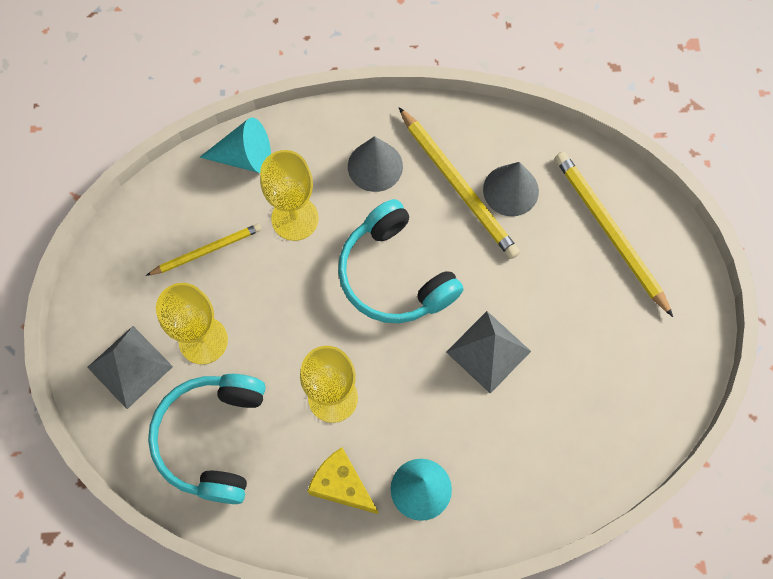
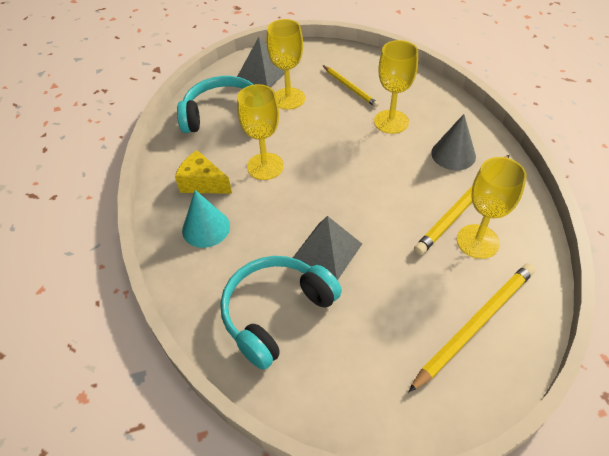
camera: 80 degrees right, 20 degrees down
turquoise cone [200,117,271,173] -> none
yellow cheese [307,447,378,514] -> yellow cheese turned 90 degrees counterclockwise [175,150,232,194]
turquoise headphones [338,199,464,323] -> turquoise headphones moved to [220,256,342,370]
grey cone [483,162,539,216] -> yellow goblet [457,157,527,259]

